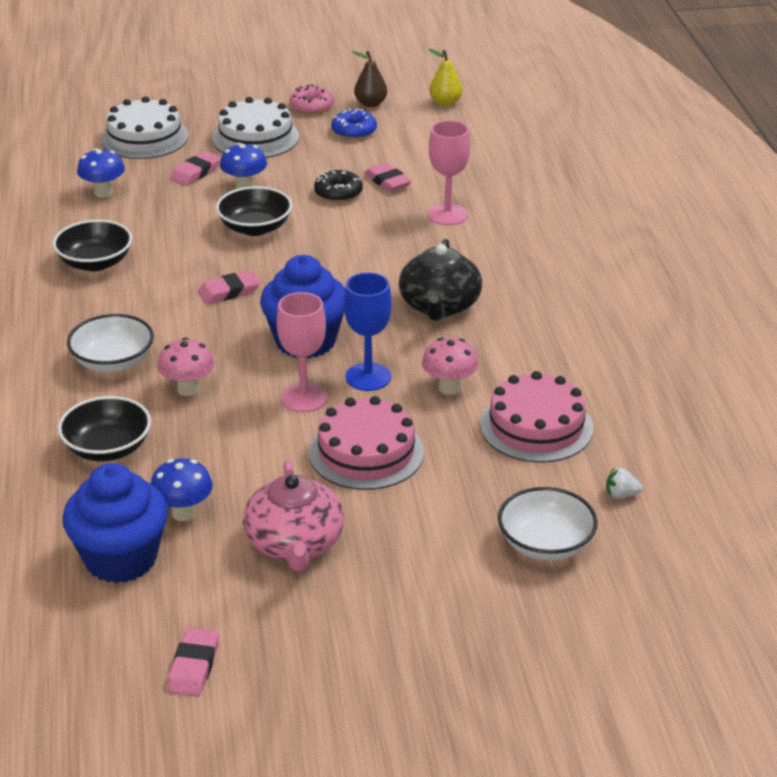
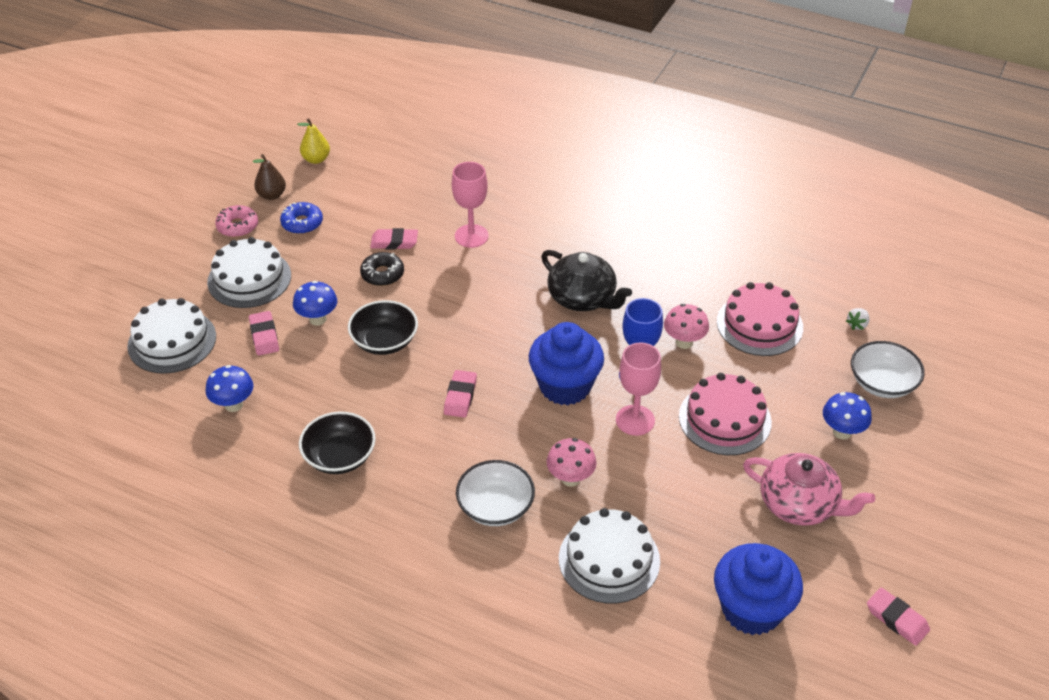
camera: 55 degrees left, 10 degrees up
black bowl [58,396,151,461] -> white cake [559,508,660,604]
blue mushroom [151,458,213,521] -> blue mushroom moved to [823,392,872,440]

